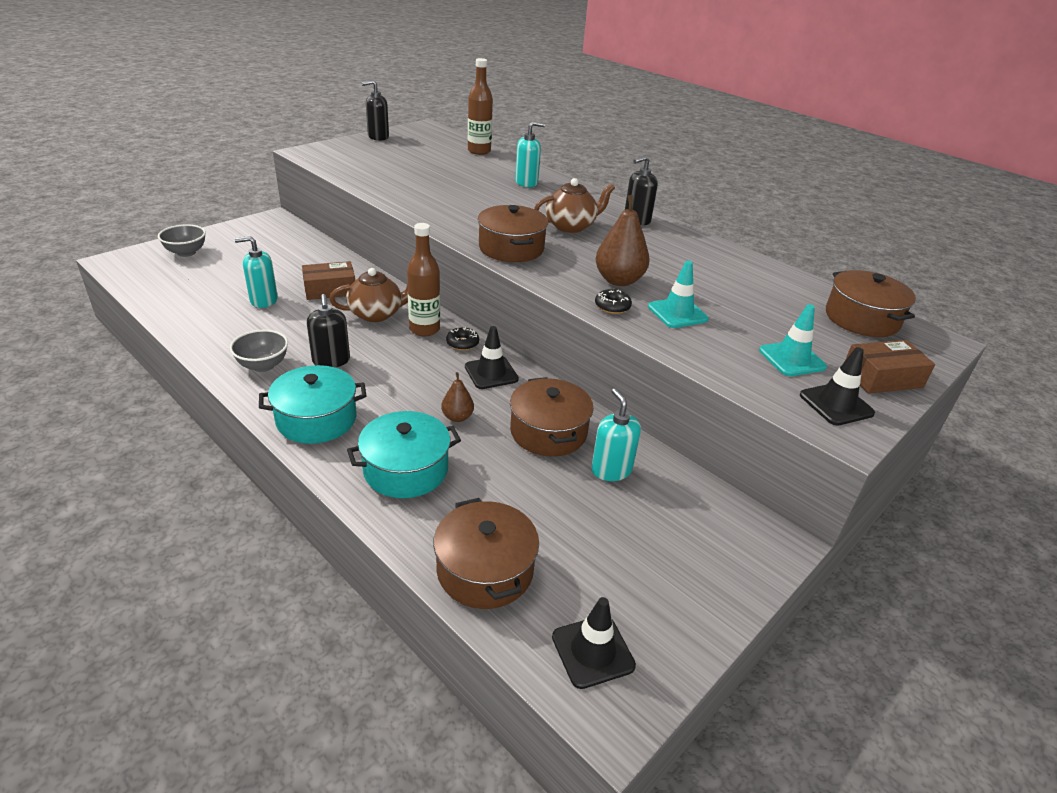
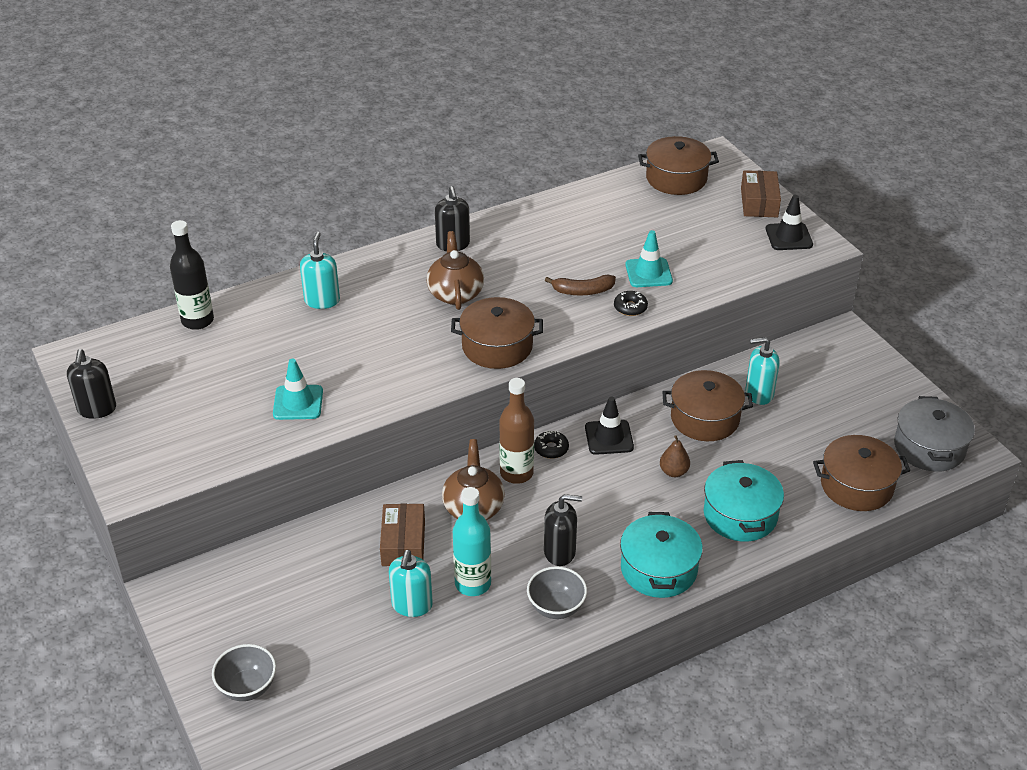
camera: 70 degrees left, 5 degrees up
brown bottle [468,58,493,155] -> black bottle [170,220,214,330]
black traffic cone [552,597,636,689] -> grey pot [894,396,975,472]
brown pear [595,195,650,286] -> brown banana [545,275,616,295]
turquoise traffic cone [759,304,827,376] -> turquoise traffic cone moved to [273,358,323,420]
none -> turquoise bottle [453,487,491,596]

